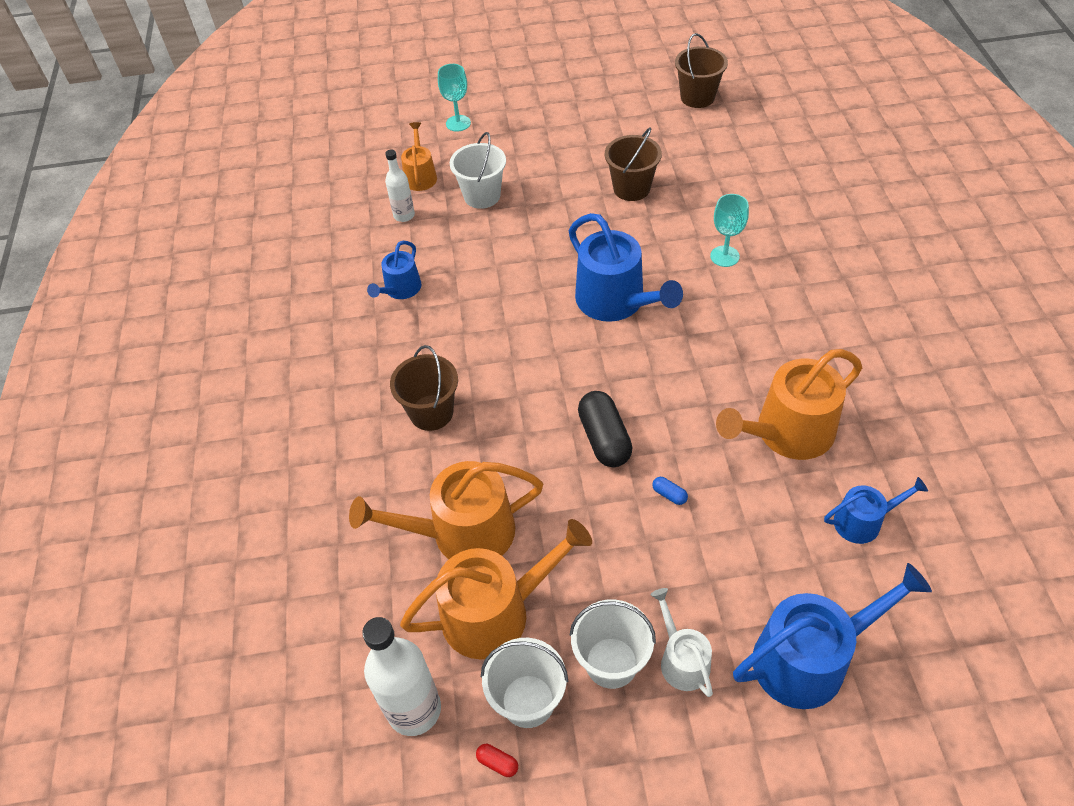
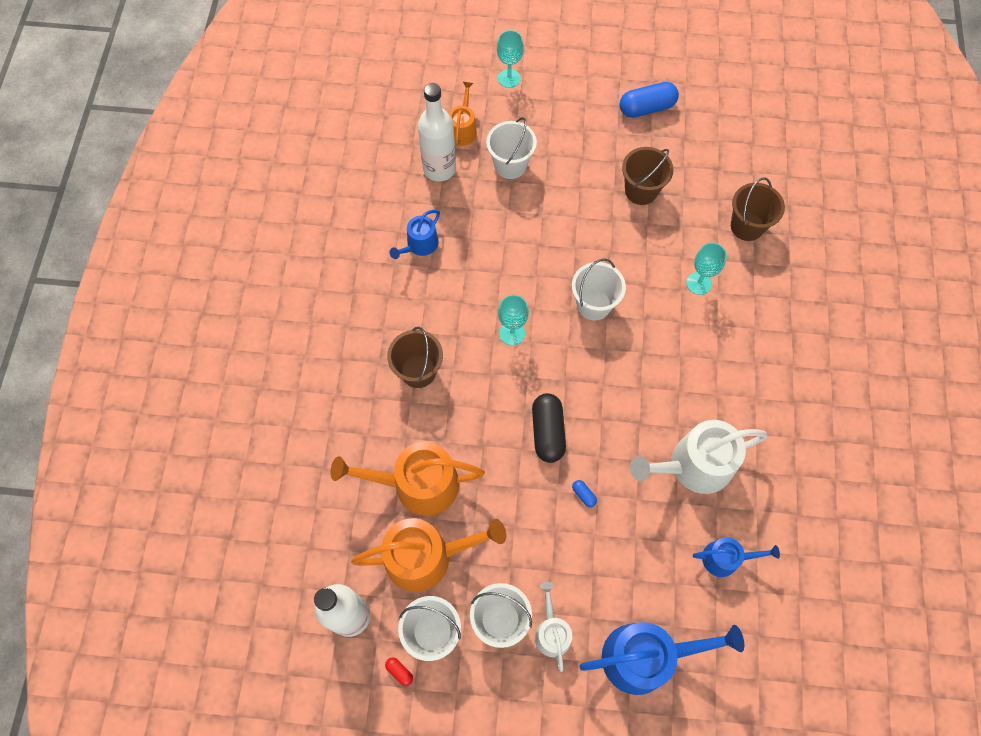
camera: 10 degrees right, 15 degrees up
white bottle [385,149,415,222] -> white bottle [418,83,456,181], size x1.75
blue watering can [569,213,683,322] -> white bucket [572,258,626,320]
brown bucket [675,33,728,108] -> brown bucket moved to [731,177,785,241]
orange watering can [716,349,862,460] -> white watering can [630,420,768,494]
none -> turquoise goblet [498,295,529,345]
none -> blue capsule [620,82,679,118]

